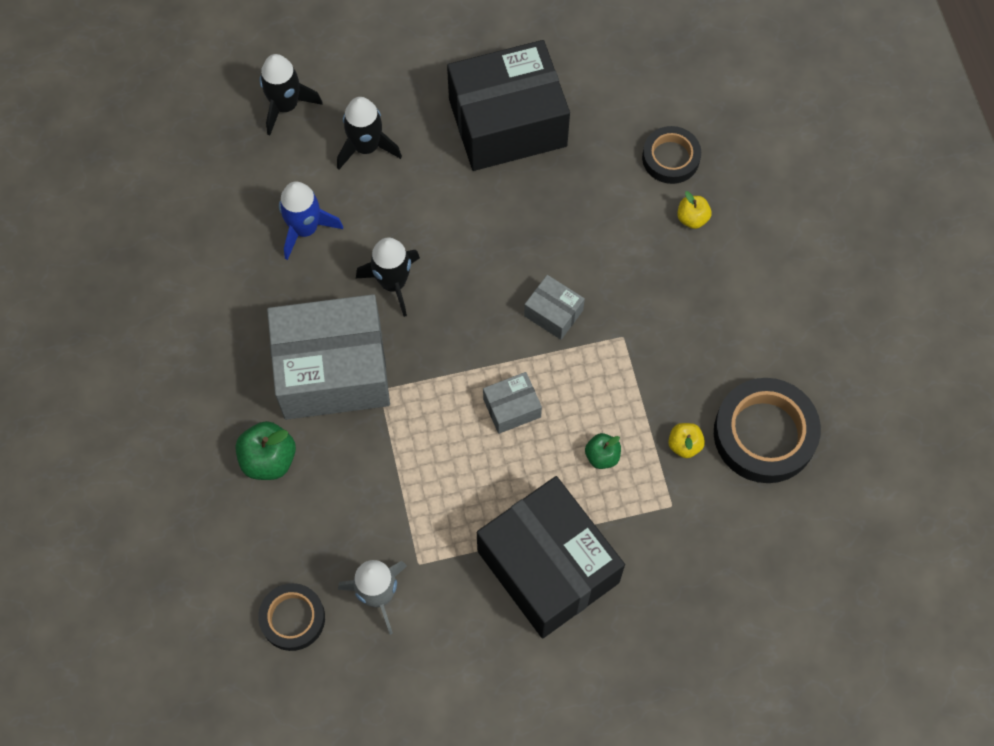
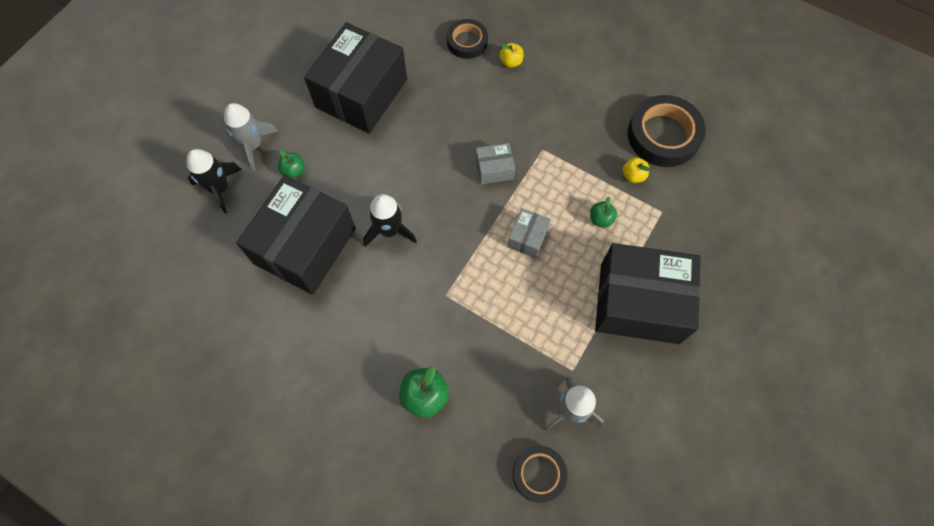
camera: 45 degrees left, 0 degrees up
grey box [267,294,390,420] -> none
blue rocket [279,181,343,260] -> black box [236,175,356,295]
black rocket [337,97,402,169] -> green apple [278,150,305,178]
none -> grey rocket [224,103,277,170]

